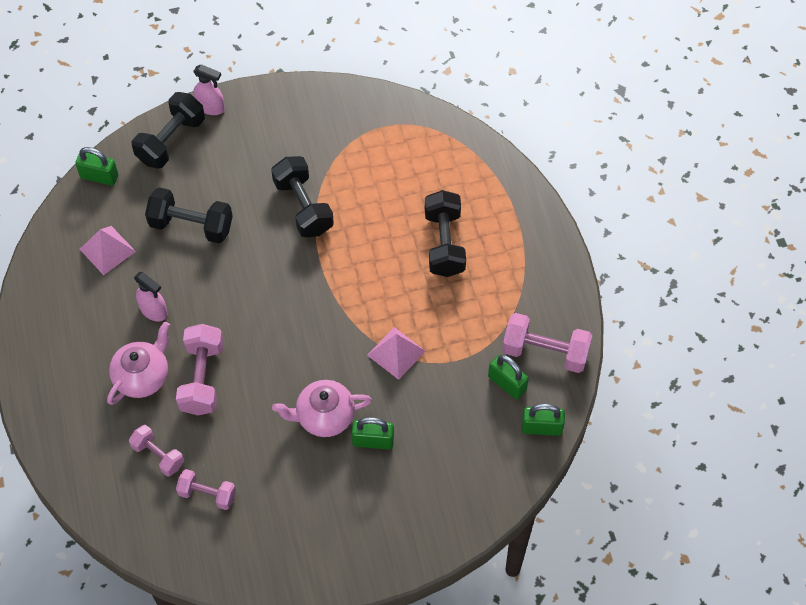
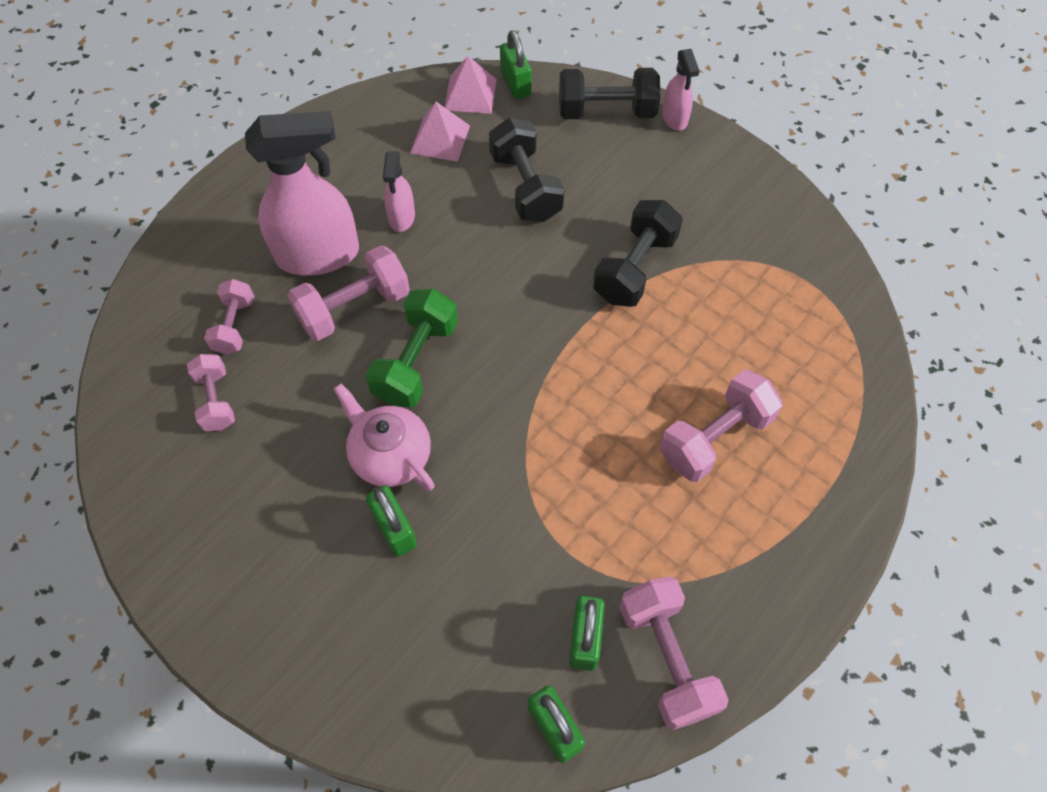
camera: 55 degrees right, 0 degrees up
pink teapot [107,322,170,405] -> pink spray bottle [245,111,359,275]
pink pyramid [367,327,425,380] -> pink pyramid moved to [444,56,497,114]
black dumbbell [425,190,466,277] -> pink dumbbell [660,370,783,482]
none -> green dumbbell [365,289,458,408]

